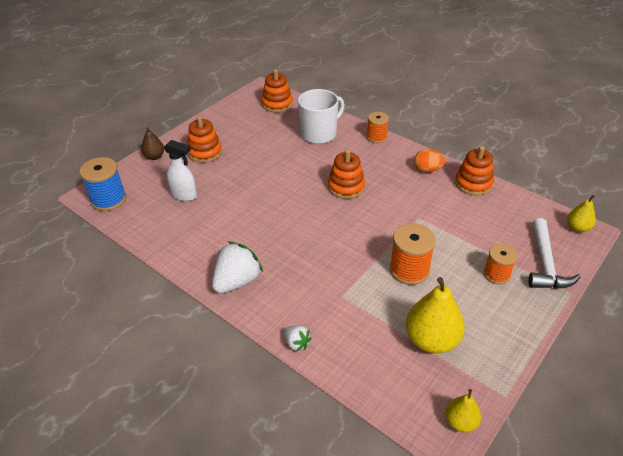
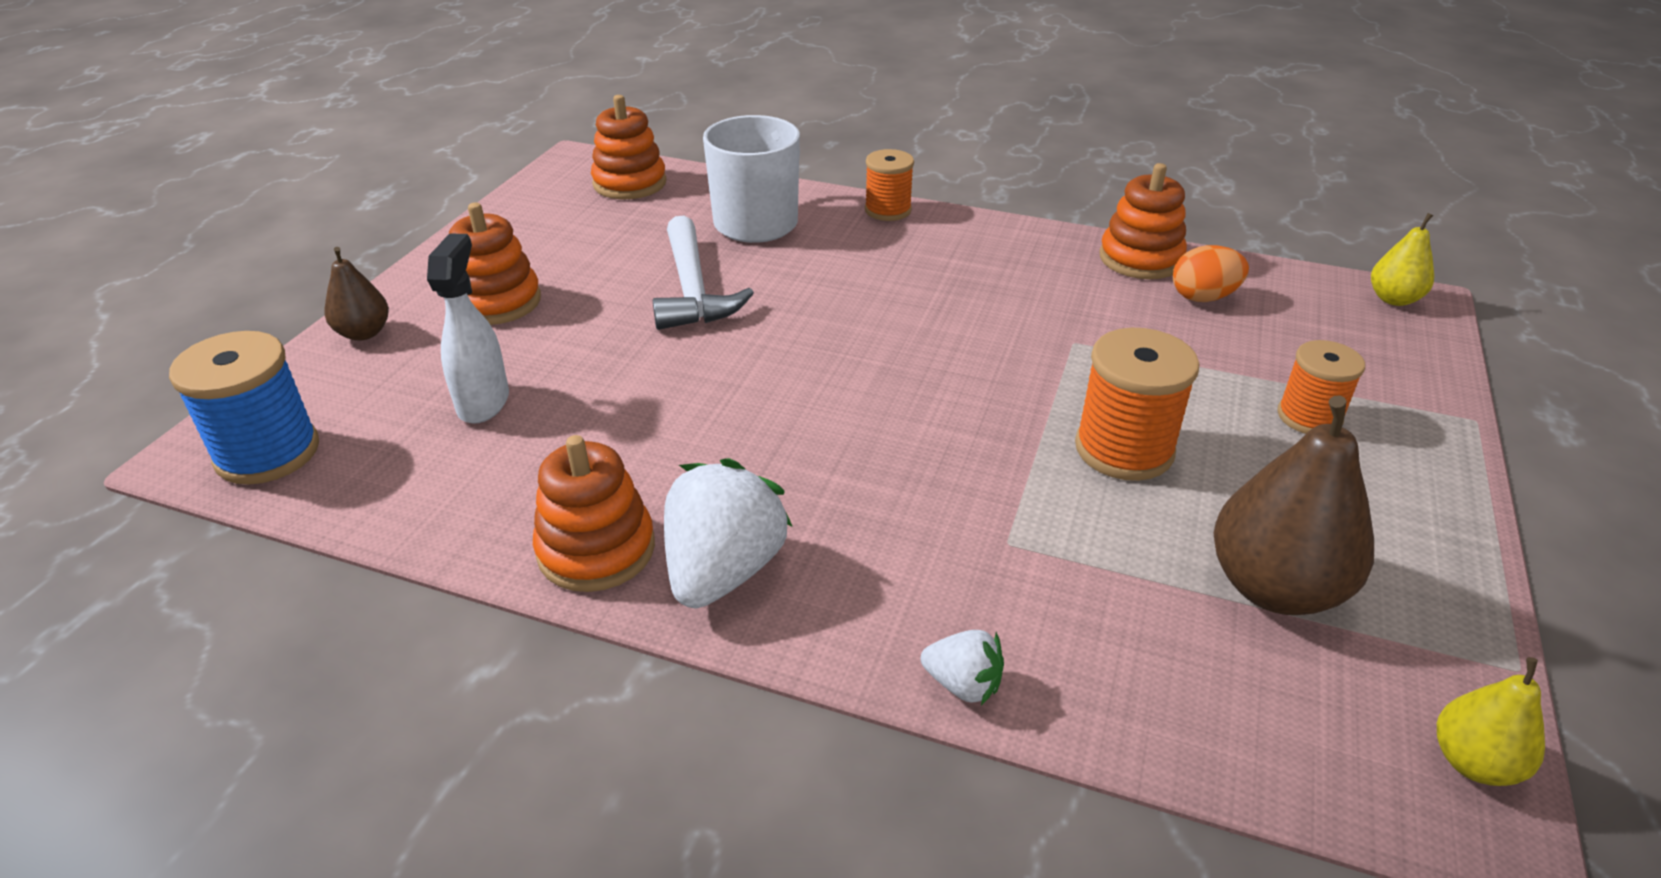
camera: 20 degrees left, 5 degrees down
white spray bottle [164,140,197,201] -> white spray bottle turned 90 degrees counterclockwise [427,233,509,424]
orange stacking toy [328,149,365,199] -> orange stacking toy moved to [533,435,655,592]
yellow pear [406,277,465,354] -> brown pear [1213,395,1374,615]
orange egg [414,149,445,172] -> orange egg moved to [1173,245,1249,302]
white hammer [528,218,581,289] -> white hammer moved to [652,216,754,330]

